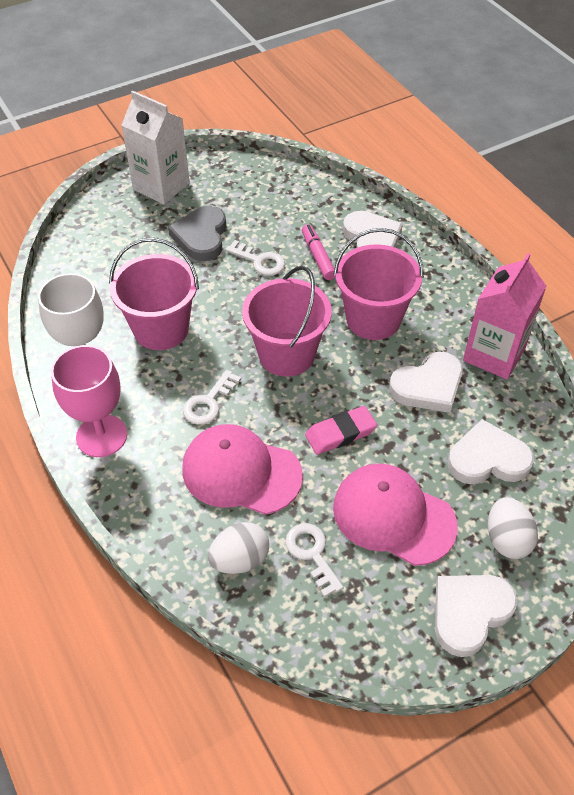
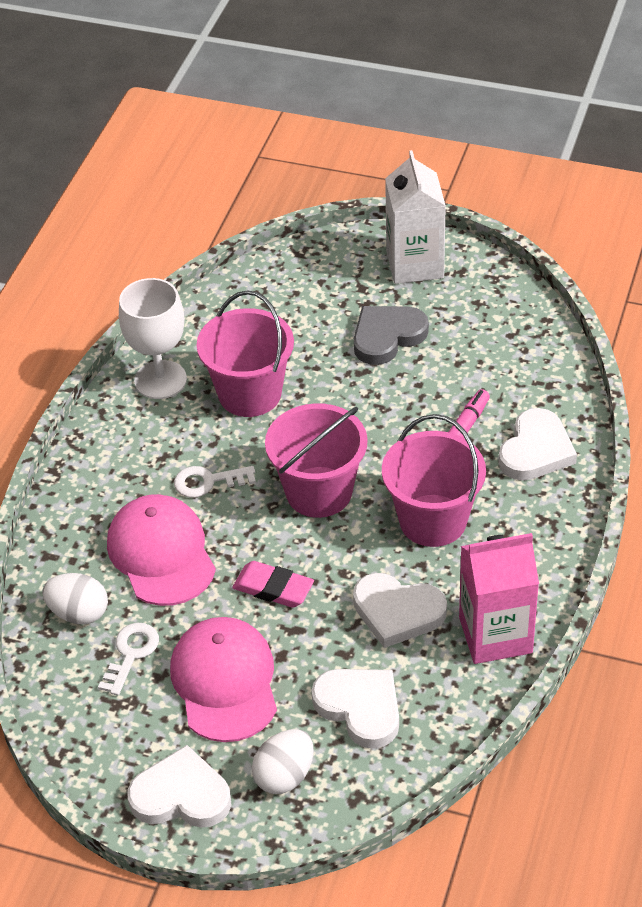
camera: 50 degrees right, 5 degrees down
pink goblet [51,345,127,457] -> none
white key [226,240,285,276] -> none

